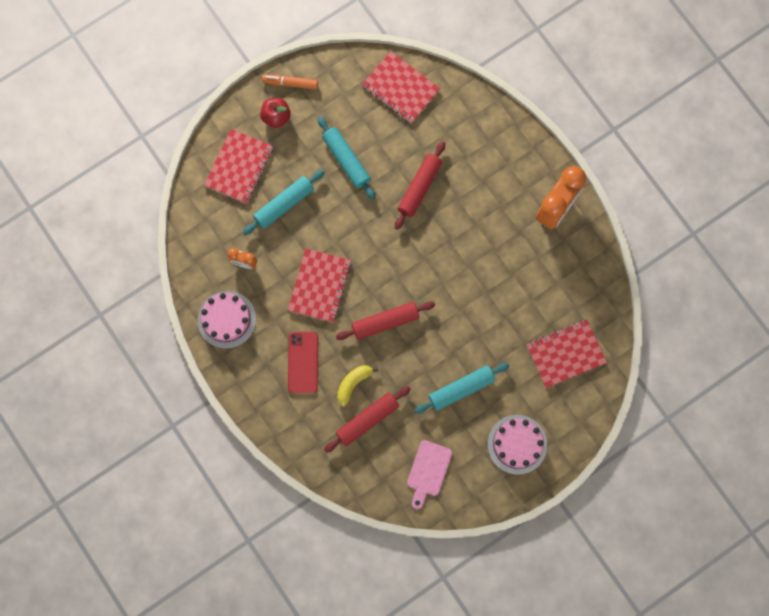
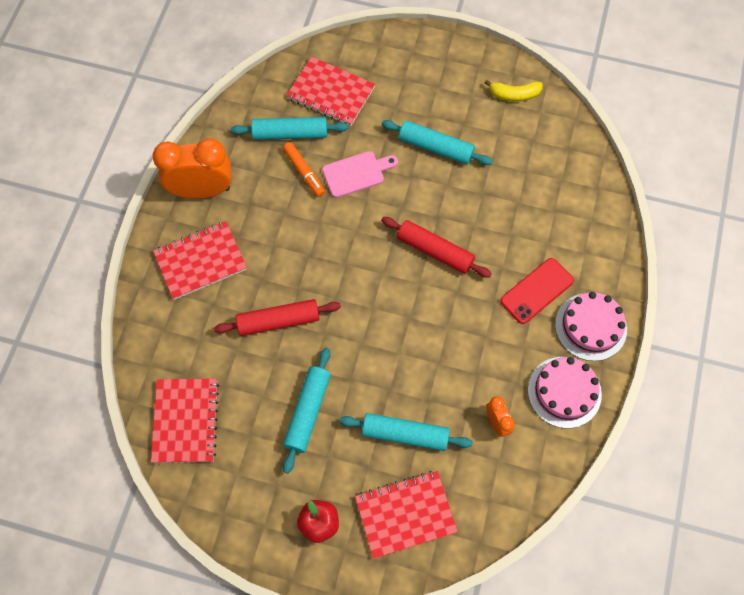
camera: 130 degrees left, 10 degrees down
orange marker [262,74,318,90] -> orange marker moved to [283,142,325,197]
red notebook [288,248,352,323] -> red notebook moved to [153,221,247,300]
red rolling pin [324,386,411,453] -> none
yellow banana [337,365,378,407] -> yellow banana moved to [484,80,543,102]
pink cutting board [407,440,452,509] -> pink cutting board moved to [322,151,398,198]
pink cake [488,415,547,475] -> pink cake moved to [555,292,627,361]
none -> turquoise rolling pin [231,117,348,140]

